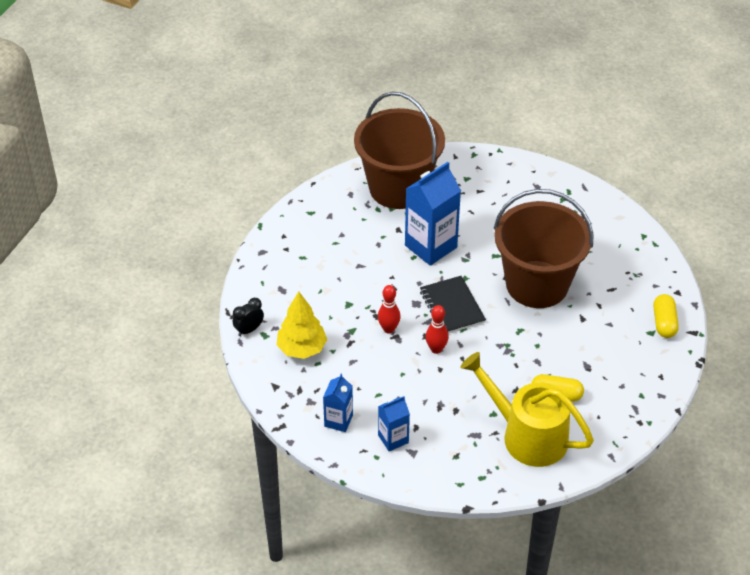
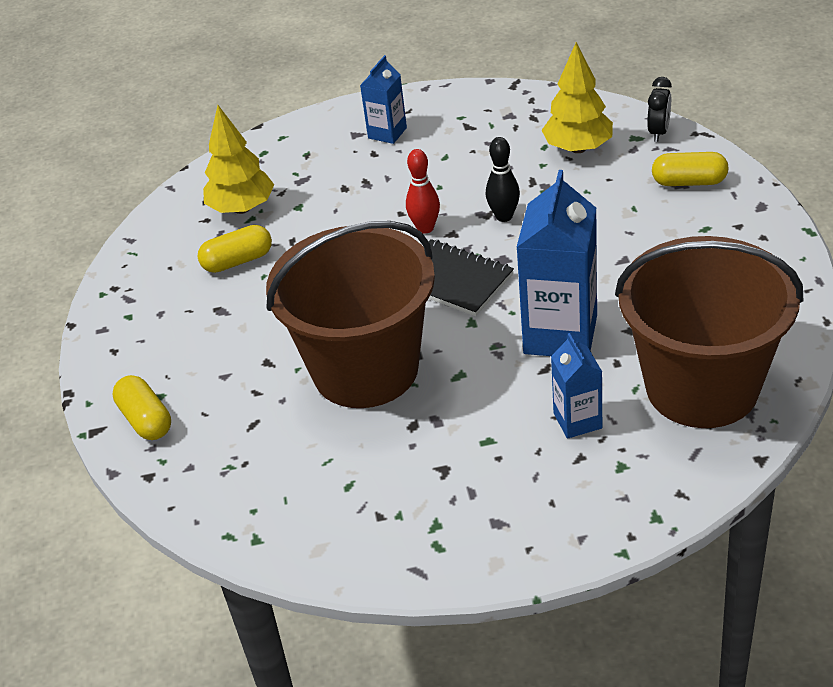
camera: 150 degrees right, 5 degrees down
blue carton [323,374,353,432] -> blue carton moved to [551,333,602,439]
red bowling pin [378,285,401,334] -> black bowling pin [486,137,520,222]
yellow watering can [460,352,594,467] -> yellow tree [203,105,274,214]
none -> yellow capsule [652,152,728,186]

